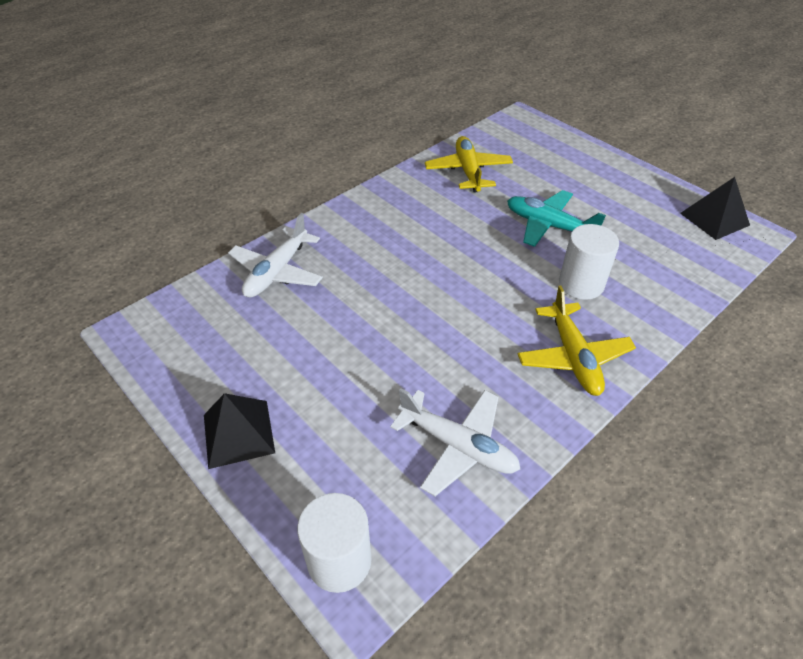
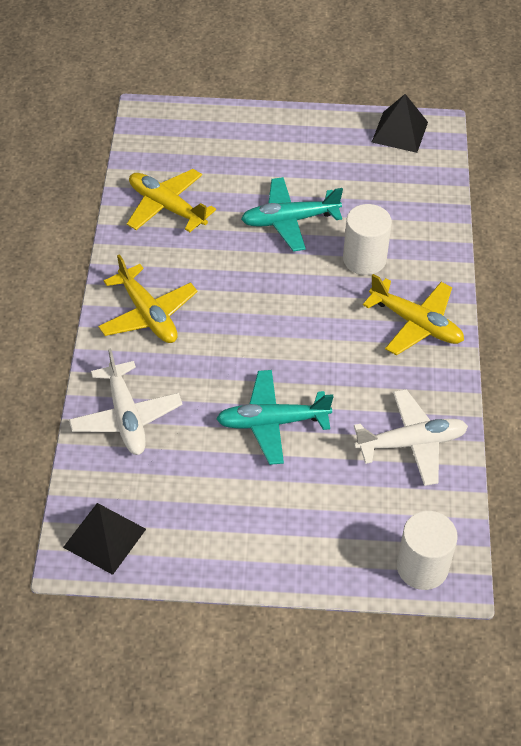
camera: 45 degrees left, 5 degrees up
black pyramid [204,393,275,469] -> black pyramid moved to [63,503,146,575]
none -> yellow plane [98,254,198,343]
none -> turquoise plane [216,370,334,465]

